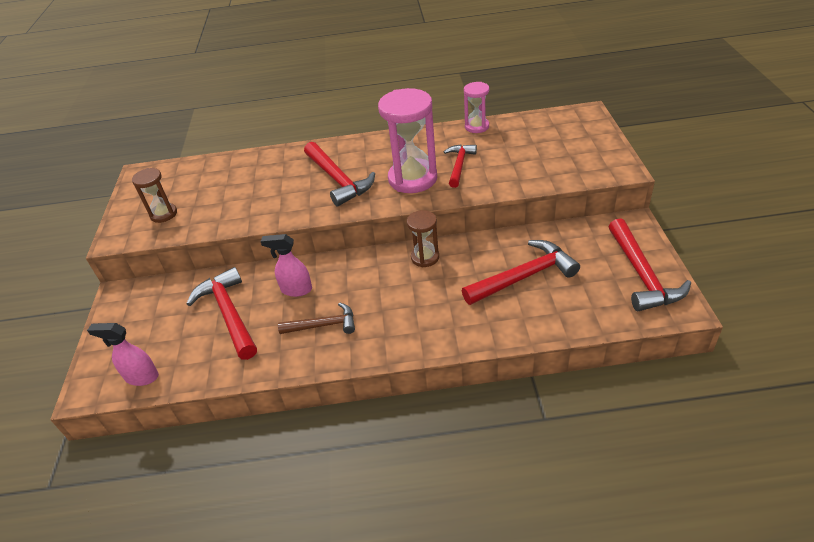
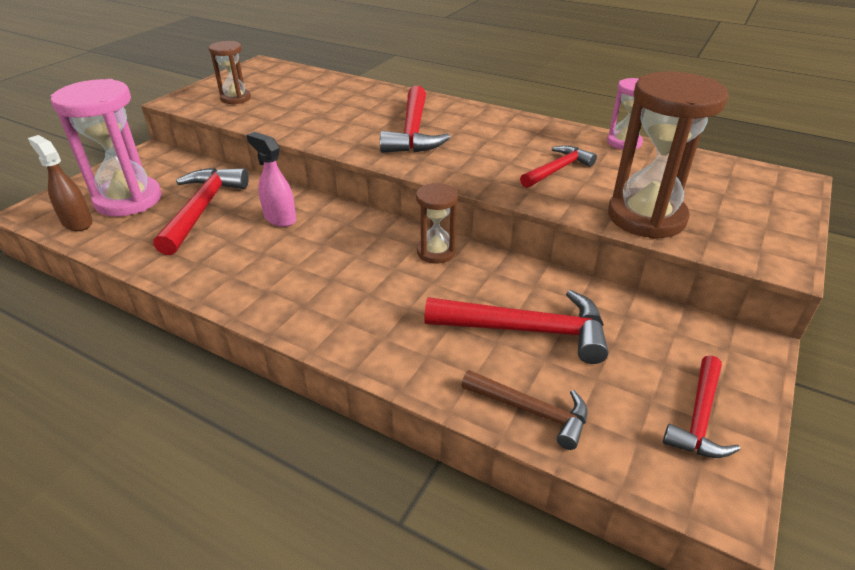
camera: 30 degrees right, 5 degrees down
pink spray bottle [87,323,159,386] -> brown spray bottle [28,135,93,231]
brown hammer [278,302,355,334] -> brown hammer moved to [461,370,588,450]
pink hourglass [378,88,437,193] -> pink hourglass moved to [50,79,162,217]
red hammer [609,218,691,311] -> red hammer [663,355,740,458], size x0.63
none -> brown hourglass [608,72,729,239]

